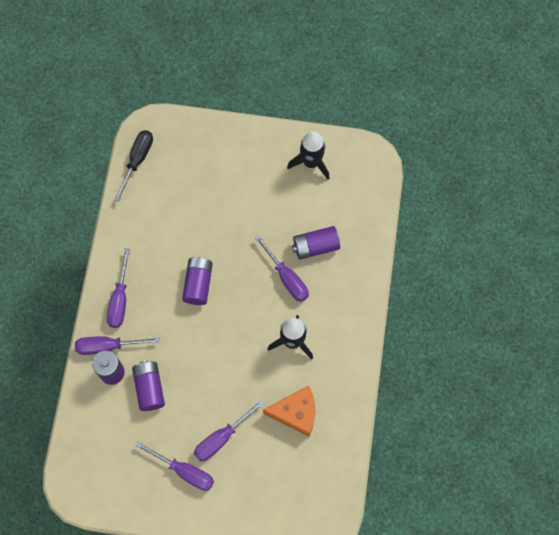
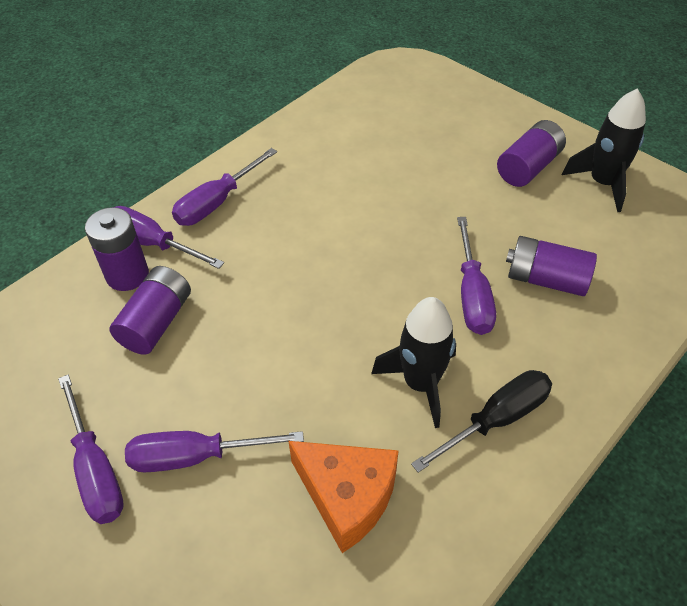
camera: 35 degrees right, 20 degrees down
black screwdriver [114,130,153,202] -> black screwdriver moved to [411,370,552,473]
purple battery [182,257,213,305] -> purple battery moved to [497,120,566,187]

